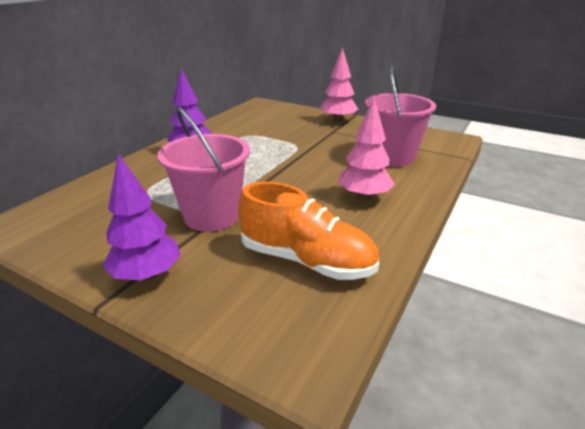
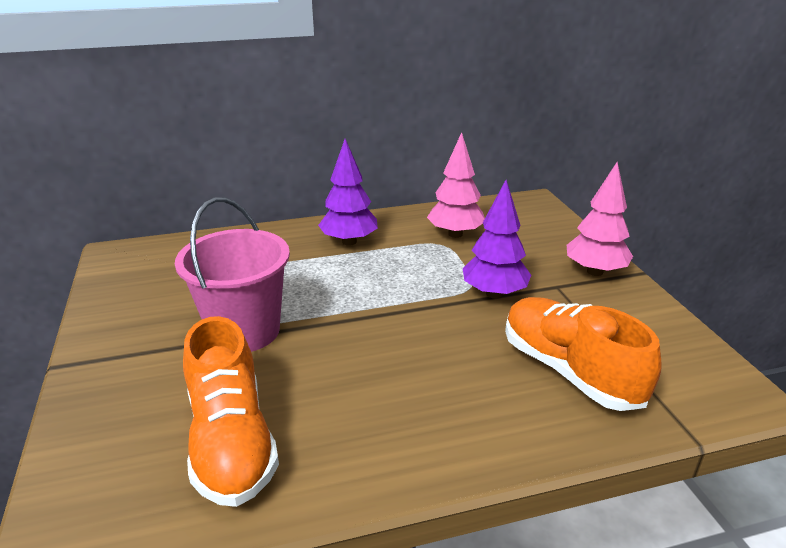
camera: 45 degrees right, 0 degrees up
purple tree [103,153,181,281] -> purple tree moved to [463,180,531,299]
pink tree [338,98,394,201] -> pink tree moved to [427,132,485,238]
pink bucket [365,66,436,167] -> orange shoe [505,297,662,411]

